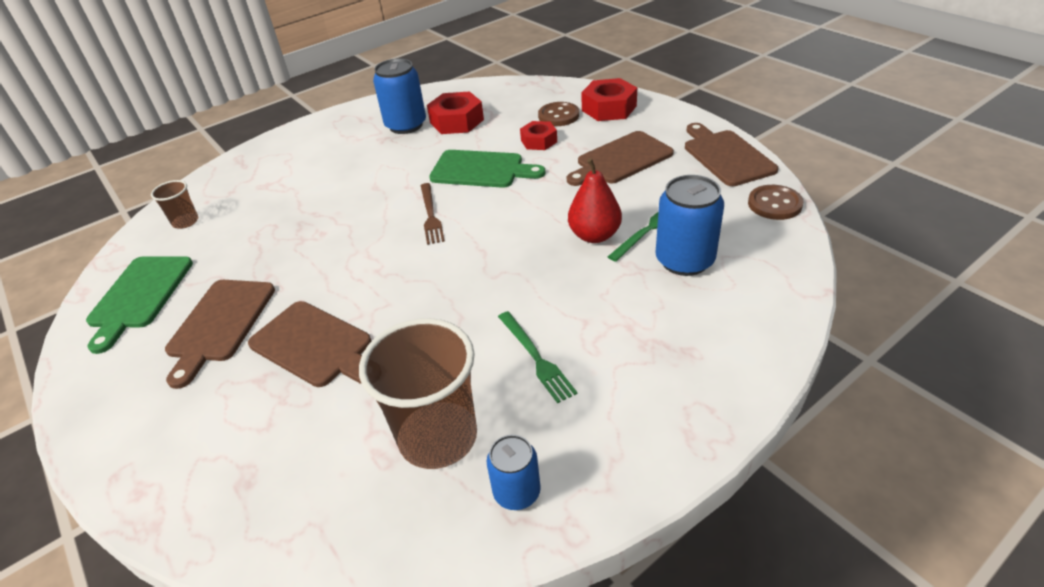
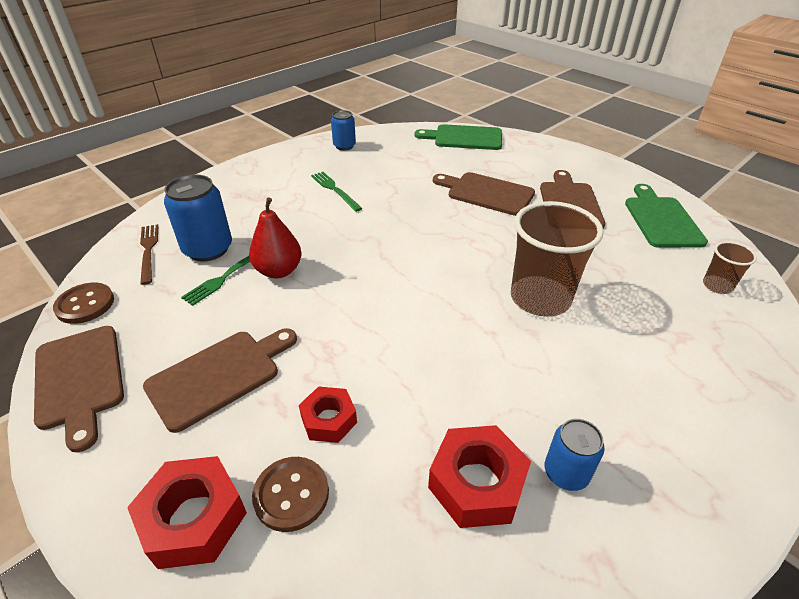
camera: 170 degrees right, 0 degrees up
brown cup [359,318,477,469] -> brown cup moved to [511,201,604,317]
blue can [373,58,426,134] -> blue can [545,419,605,491], size x0.60
brown fork [421,183,445,245] -> brown fork moved to [140,224,158,285]
green cutting board [429,150,545,188] -> green cutting board moved to [415,124,502,150]

